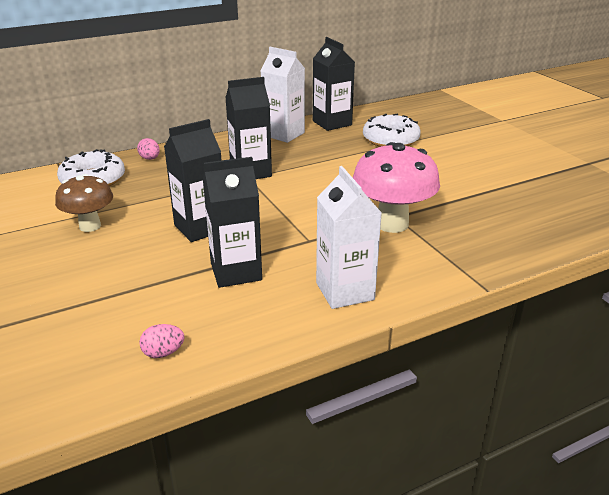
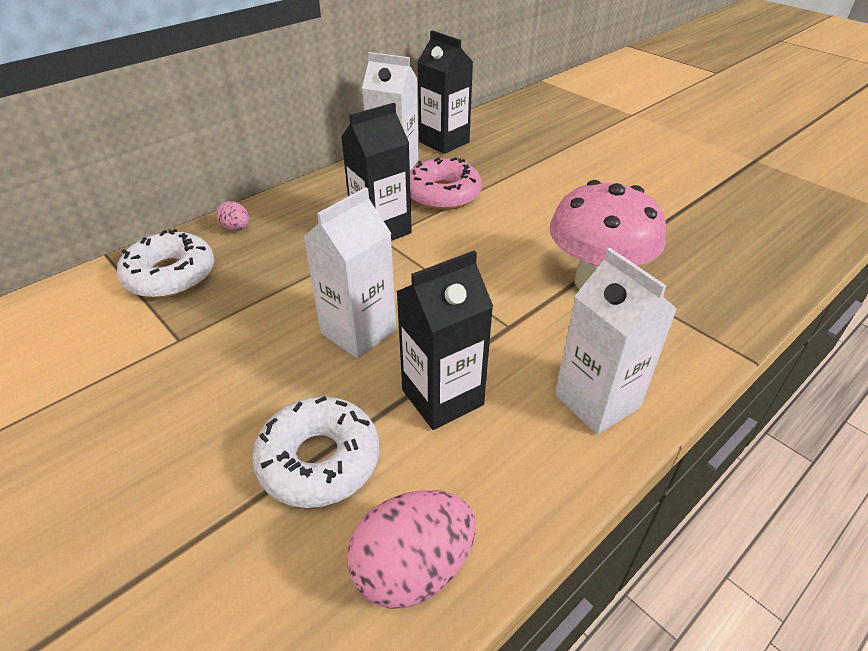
camera: 15 degrees left, 10 degrees up
brown mushroom [55,174,113,232] -> none
pink egg [139,324,184,358] -> pink egg [347,490,475,609], size x2.00
black carton [164,119,221,242] -> white carton [303,187,396,359]
white donut [363,114,421,147] -> white donut moved to [252,396,379,508]
none -> pink donut [410,157,482,210]

